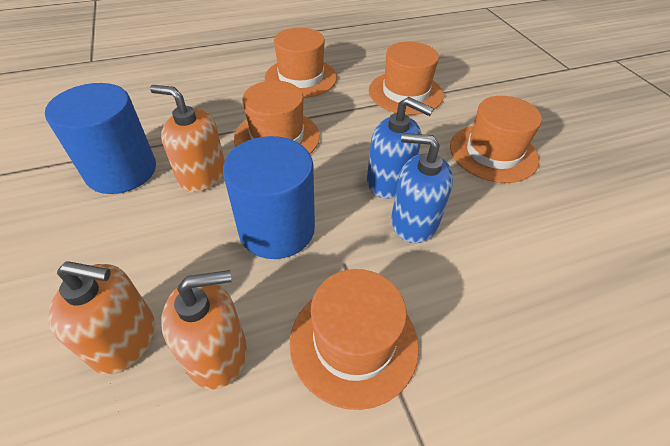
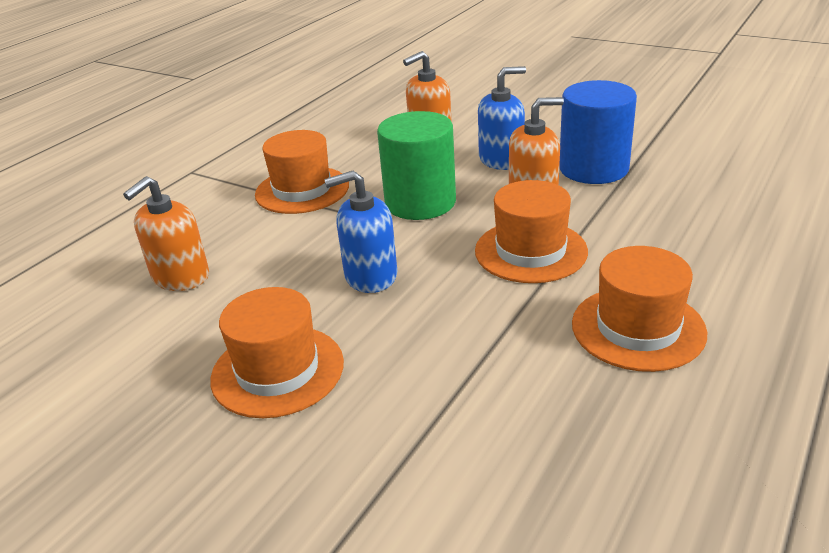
camera: 145 degrees right, 15 degrees down
orange soap dispenser [161,270,247,390] -> orange soap dispenser moved to [123,176,209,291]
blue cylinder [223,136,315,259] -> green cylinder [377,111,456,220]
orange hat [369,42,444,115] -> none
blue soap dispenser [391,133,453,243] -> blue soap dispenser moved to [478,66,526,170]

